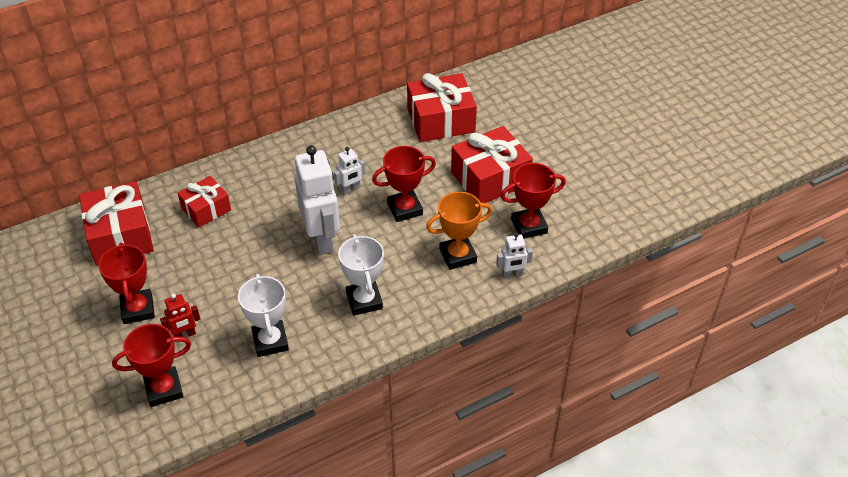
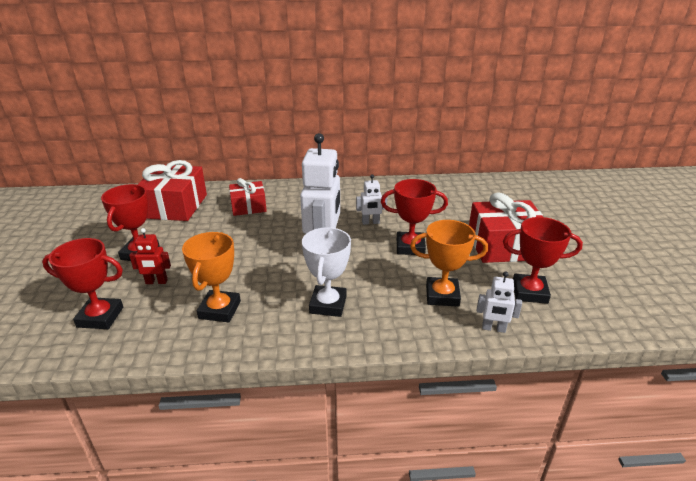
camera: 25 degrees right, 15 degrees down
white trophy [238,274,289,357] -> orange trophy [182,232,241,322]
red gift [407,73,477,142] -> none

